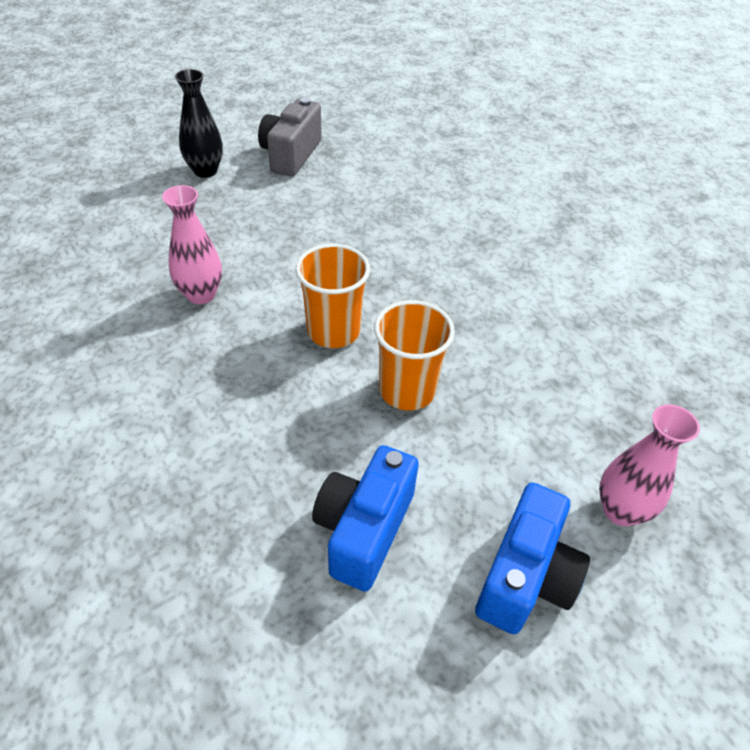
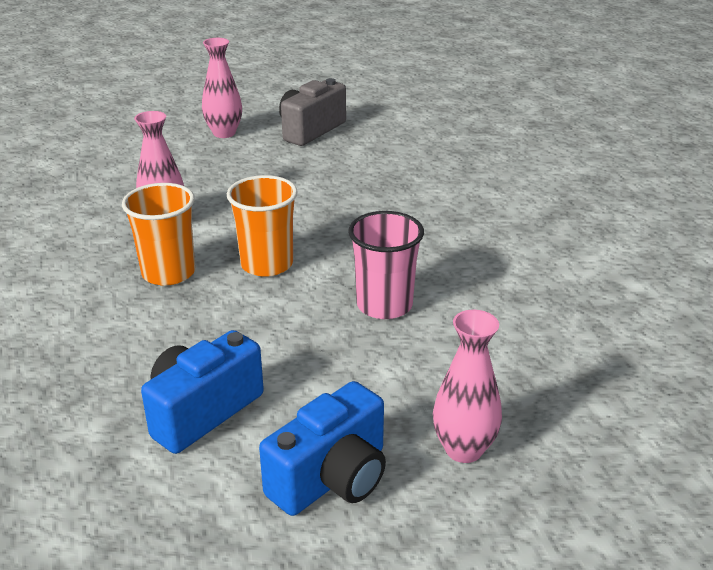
camera: 20 degrees right, 15 degrees down
black vase [174,69,223,178] -> pink vase [202,38,242,138]
orange cup [374,300,455,410] -> orange cup moved to [122,183,195,286]
none -> pink cup [348,211,424,319]

